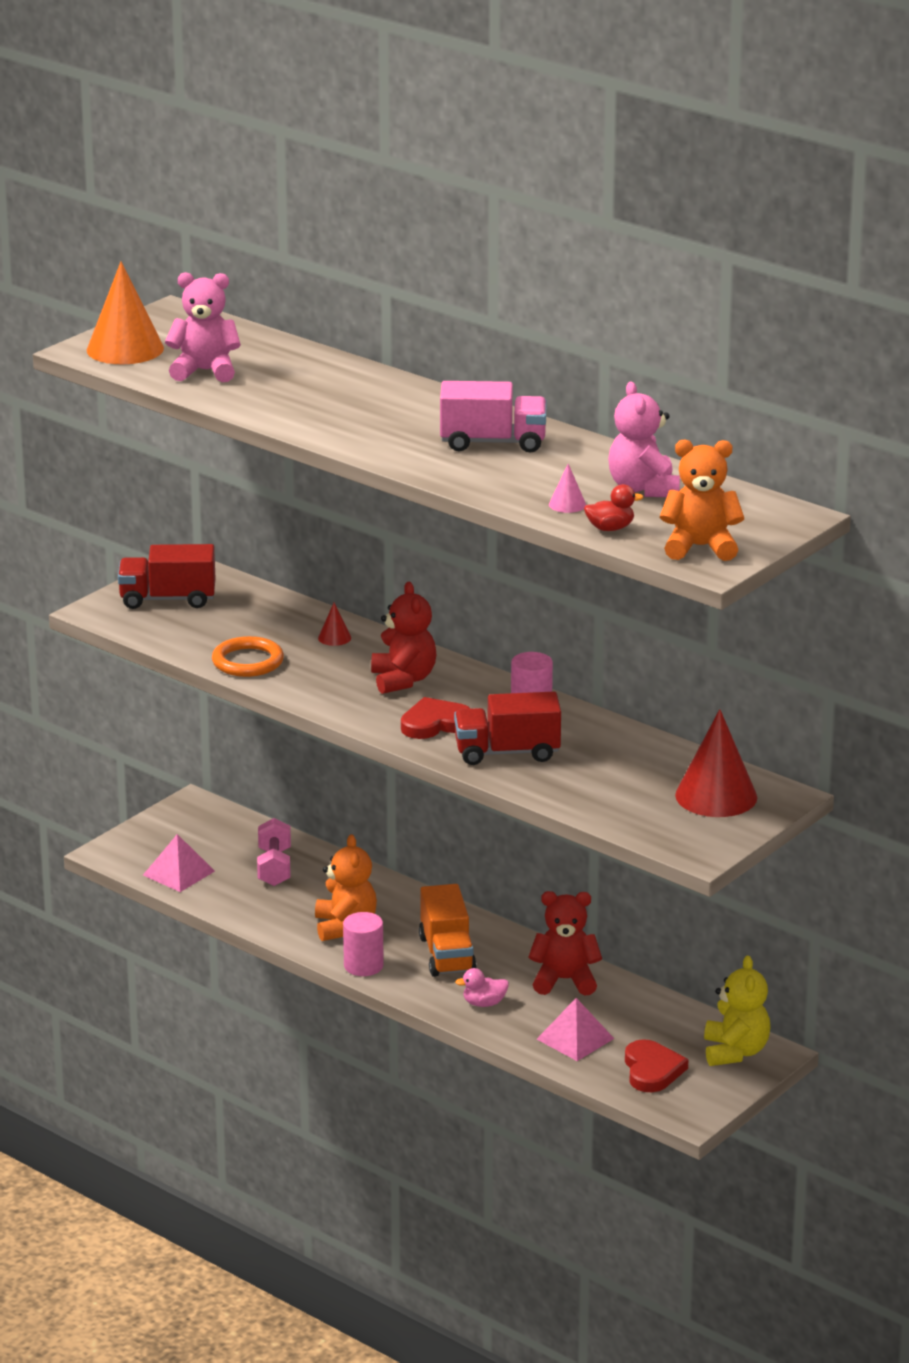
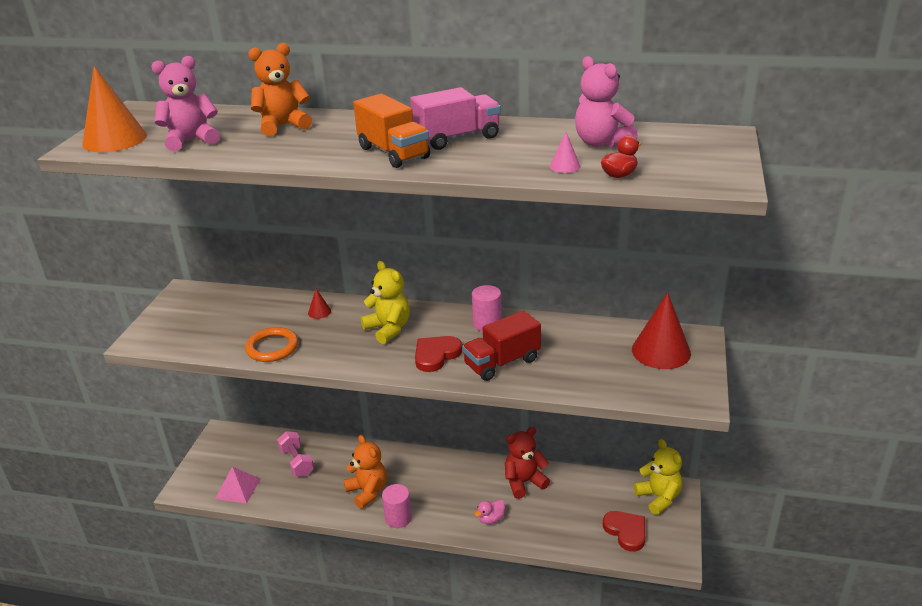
camera: 25 degrees left, 5 degrees up
red truck [118,544,215,609] -> none
red teddy bear [371,582,437,694] -> yellow teddy bear [361,261,410,344]
orange truck [419,884,476,977] -> orange truck moved to [353,94,430,168]
pink pyramid [537,998,614,1061] -> none
orange teddy bear [660,439,744,561] -> orange teddy bear moved to [248,43,312,136]

